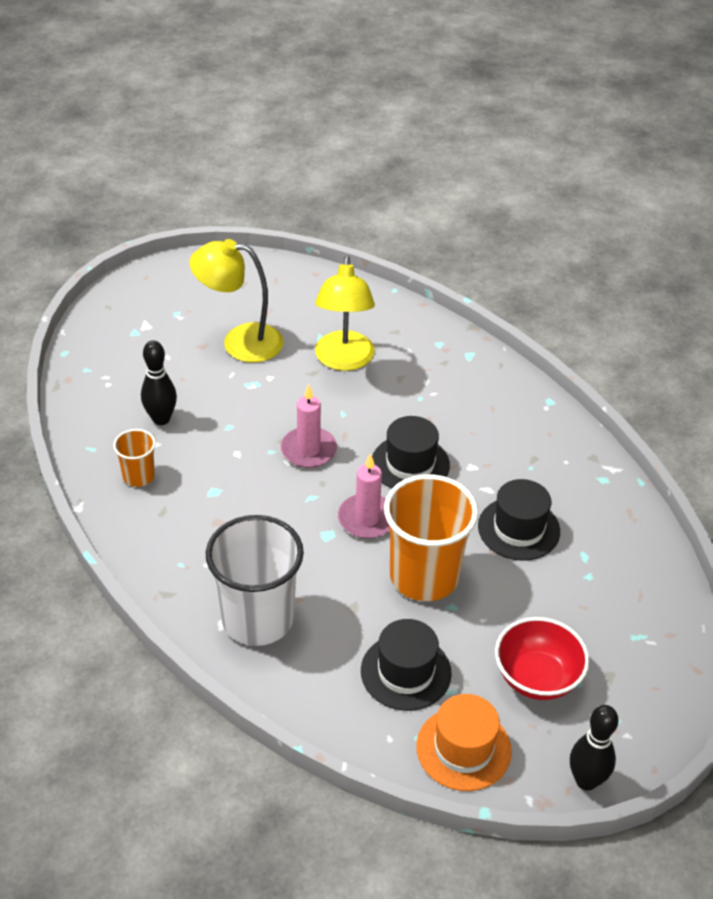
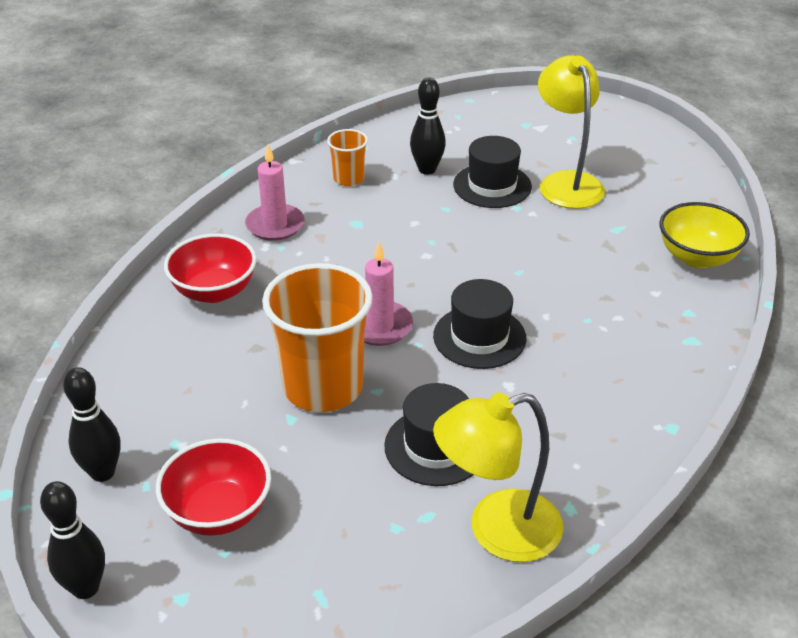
camera: 70 degrees right, 5 degrees down
white cup [206,515,304,646] -> red bowl [164,234,257,303]
pink candle [281,384,337,468] -> pink candle moved to [245,145,305,241]
yellow lamp [315,256,375,371] -> yellow lamp moved to [433,392,563,562]
black hat [361,619,452,711] -> black hat moved to [453,136,532,208]
orange hat [416,694,512,791] -> black bowling pin [63,367,120,482]
none -> yellow bowl [659,202,750,268]

